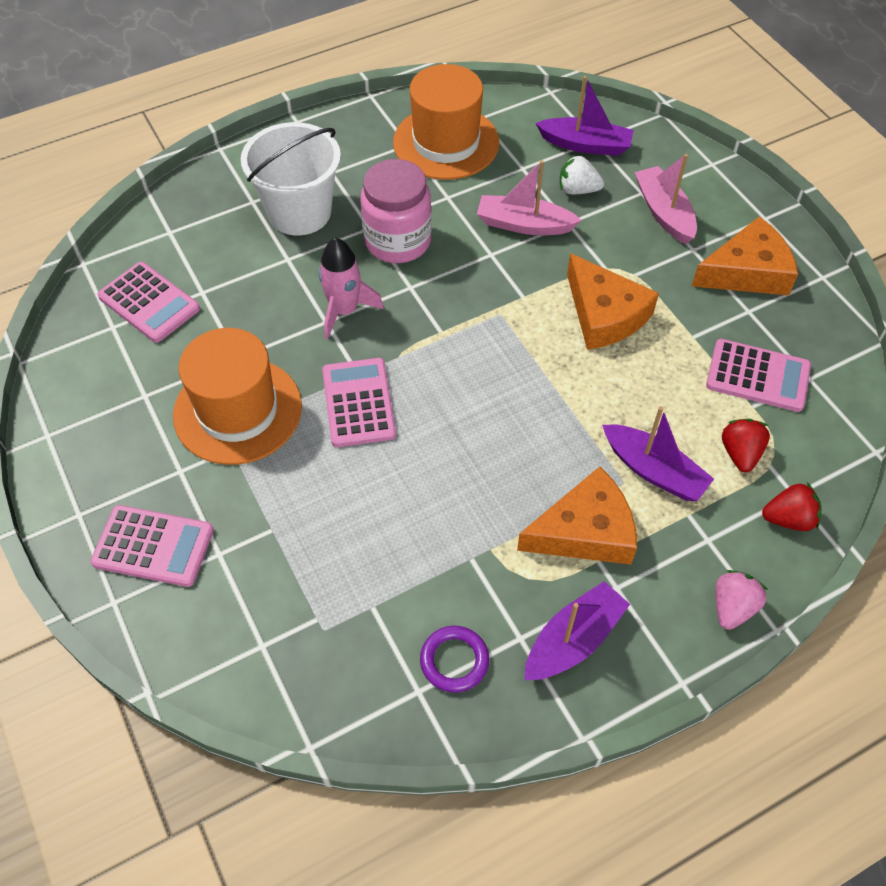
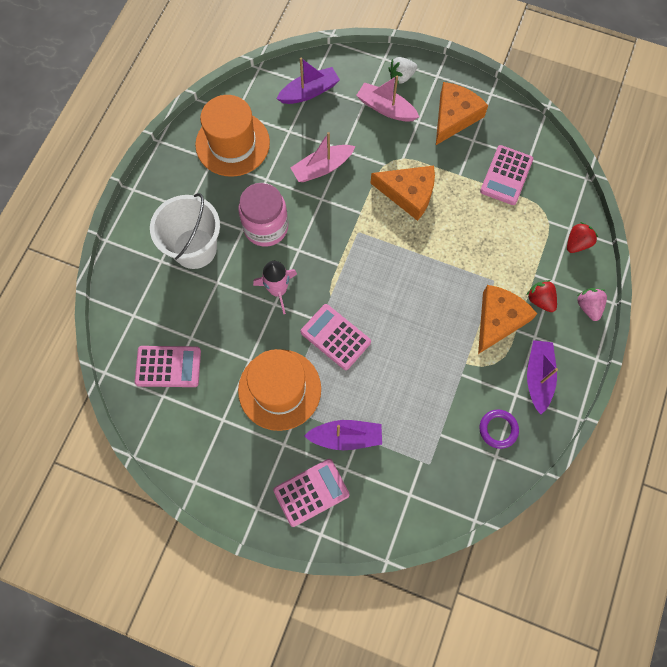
camera: 40 degrees left, 15 degrees up
white strawberry [560,154,604,195] -> white strawberry moved to [388,57,417,84]
purple boat [602,406,714,501] -> purple boat moved to [304,420,382,450]
pink calculator [706,339,811,412] -> pink calculator turned 135 degrees clockwise [480,145,533,205]
red strawberry [722,419,770,473] -> red strawberry moved to [527,280,557,312]

